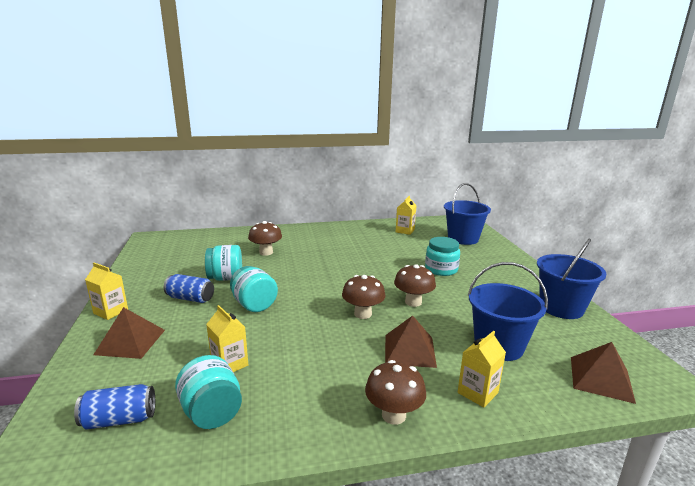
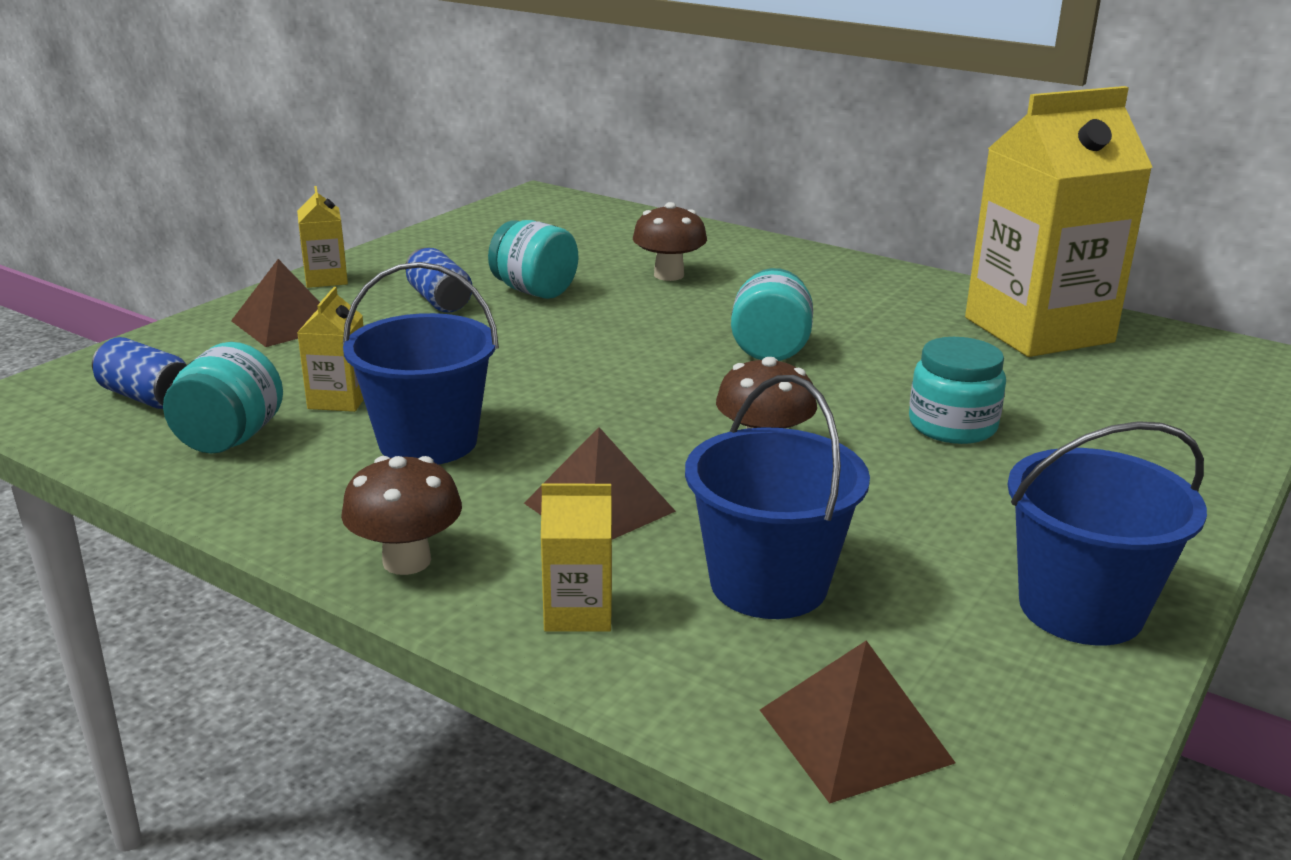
camera: 45 degrees right, 5 degrees up
turquoise jar [230,266,278,312] -> turquoise jar moved to [731,268,813,361]
brown mushroom [342,275,386,319] -> none
yellow carton [396,196,417,235] -> yellow carton [965,86,1153,357], size x2.44
blue bucket [444,183,491,245] -> blue bucket moved to [343,262,499,465]

